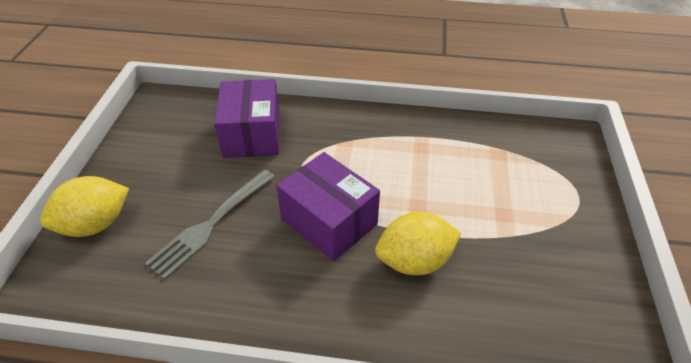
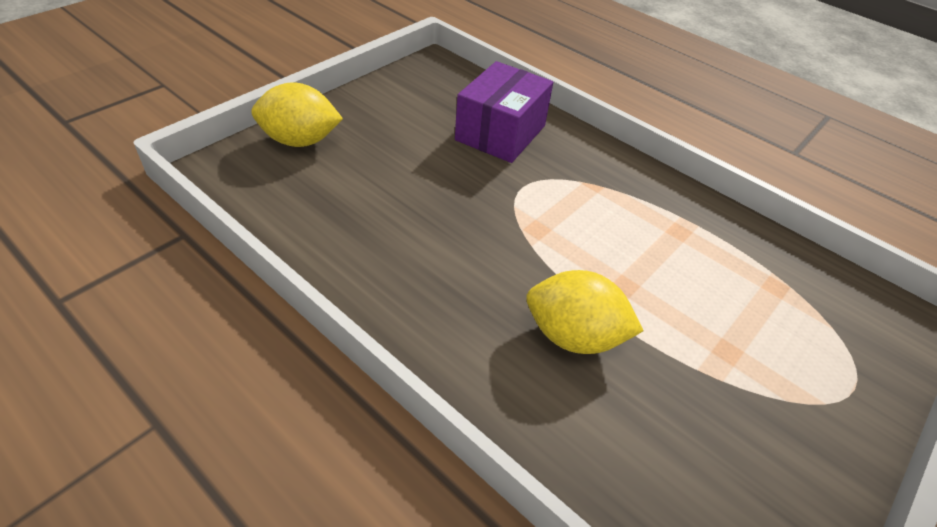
camera: 30 degrees right, 0 degrees up
grey fork [145,169,275,280] -> none
purple box [276,152,380,262] -> none

